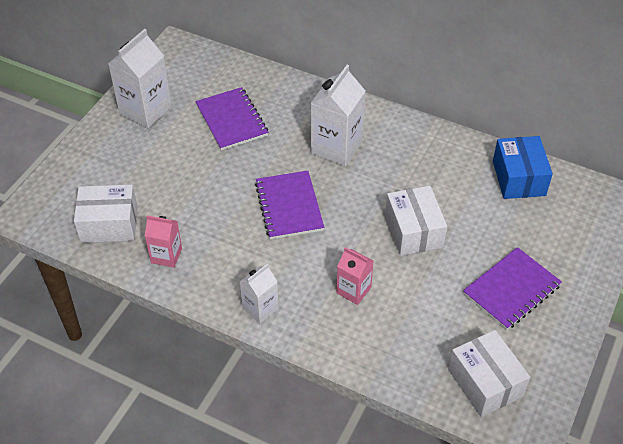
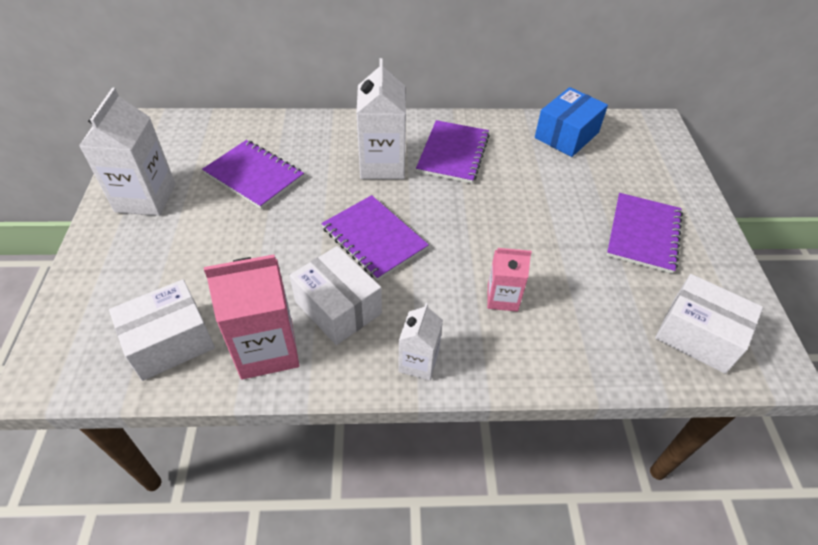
camera: 30 degrees left, 0 degrees up
pink carton [145,215,182,268] -> pink carton [204,254,299,380], size x1.72
white box [385,186,447,256] -> white box moved to [289,246,382,345]
blue box [493,136,553,199] -> blue box turned 75 degrees clockwise [535,87,608,157]
none -> purple notebook [416,120,490,183]

